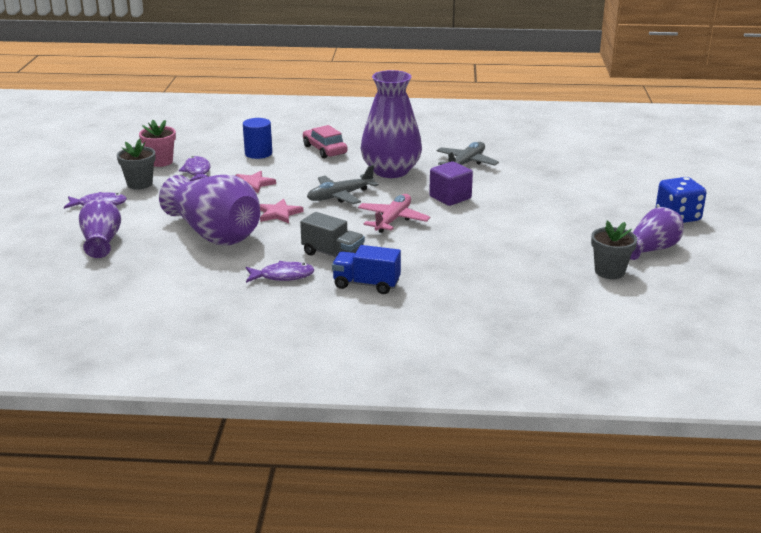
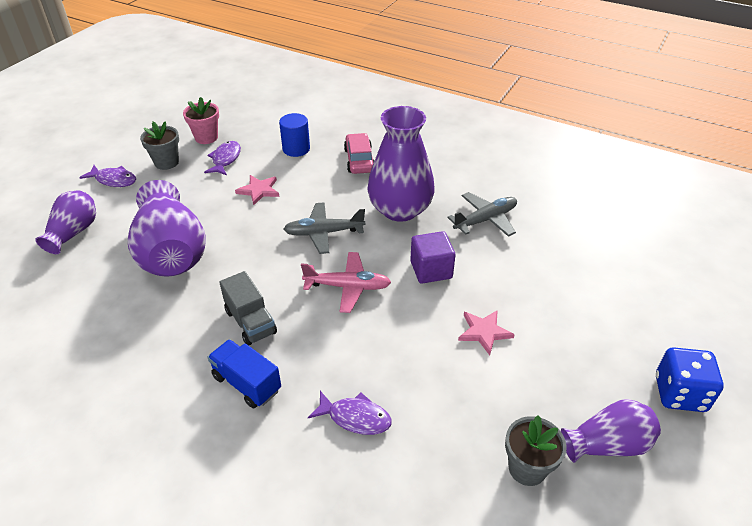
camera: 25 degrees right, 15 degrees up
purple fish [246,261,315,283] -> purple fish moved to [308,391,392,435]
pink star [260,199,304,223] -> pink star moved to [458,310,515,355]
pink plane [358,194,430,233] -> pink plane turned 45 degrees clockwise [301,252,391,313]

